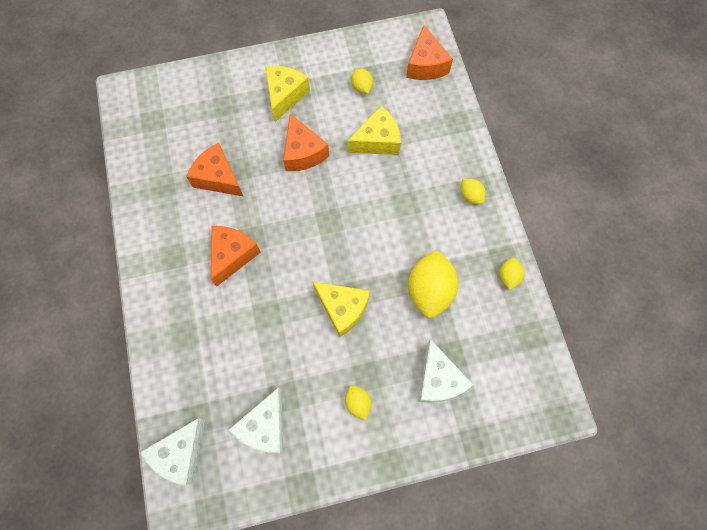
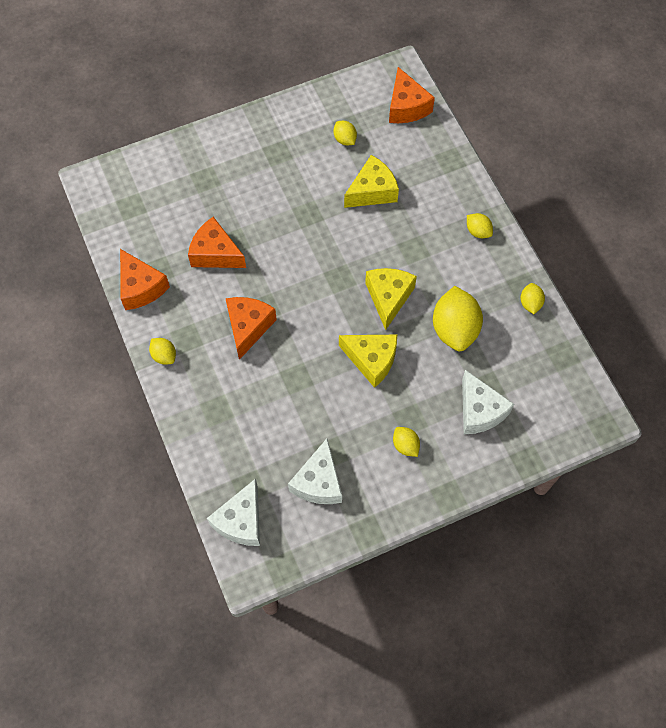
camera: 10 degrees left, 5 degrees down
yellow cheese [265,66,310,122] -> yellow cheese moved to [365,268,417,330]
orange cheese [283,114,329,171] -> orange cheese moved to [120,249,170,310]
none -> yellow lemon [149,338,176,364]

